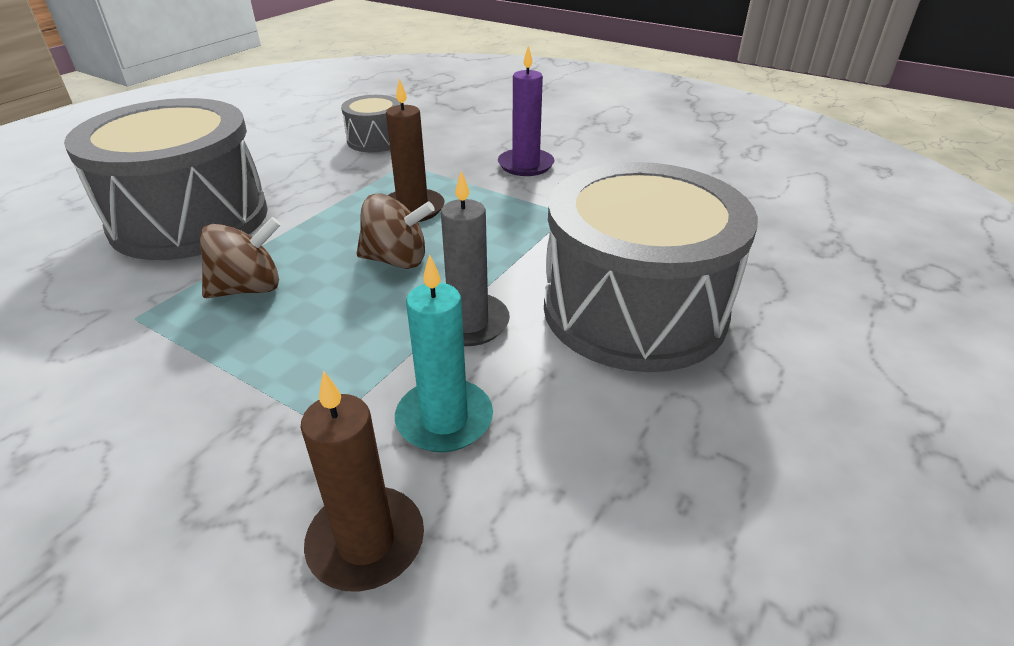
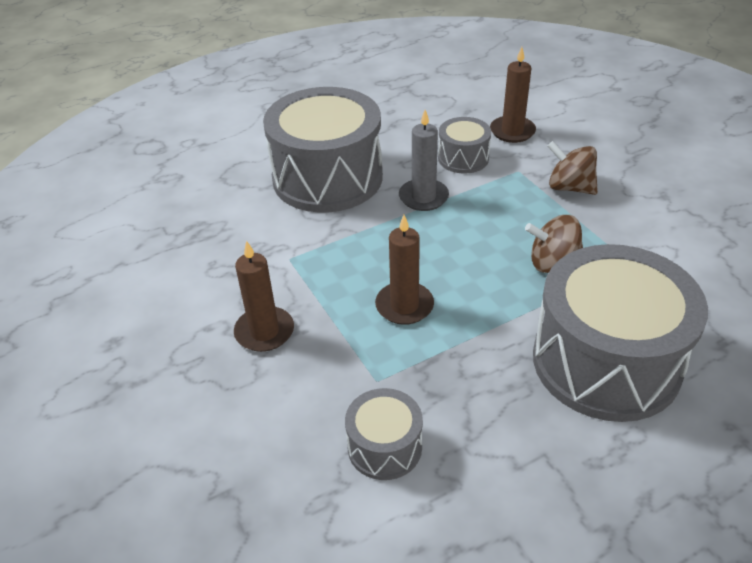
camera: 150 degrees left, 5 degrees up
brown spinning top [356,194,435,269] -> brown spinning top moved to [547,141,598,195]
turquoise candle [395,254,493,452] -> grey drum [438,117,491,174]
purple candle [498,46,555,176] -> brown candle [234,240,294,352]

